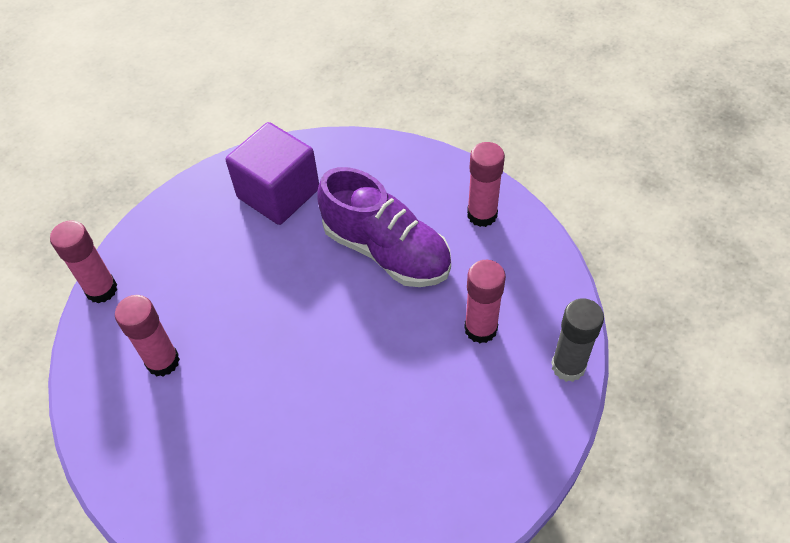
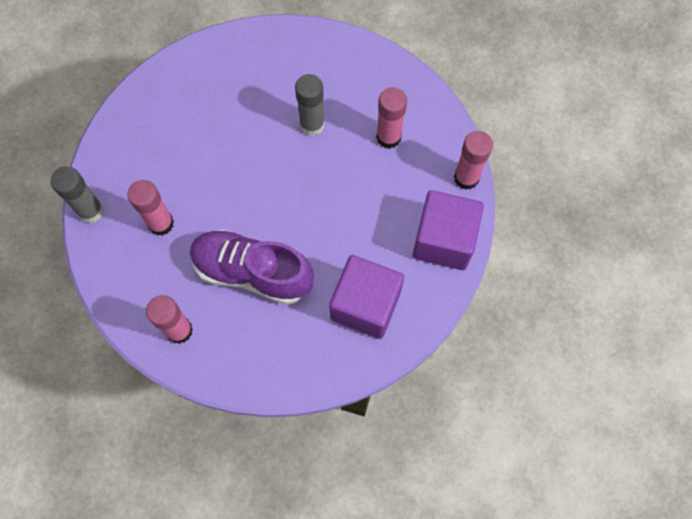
camera: 160 degrees right, 15 degrees up
none -> grey glue stick [295,74,325,136]
none -> purple cube [413,190,484,270]

